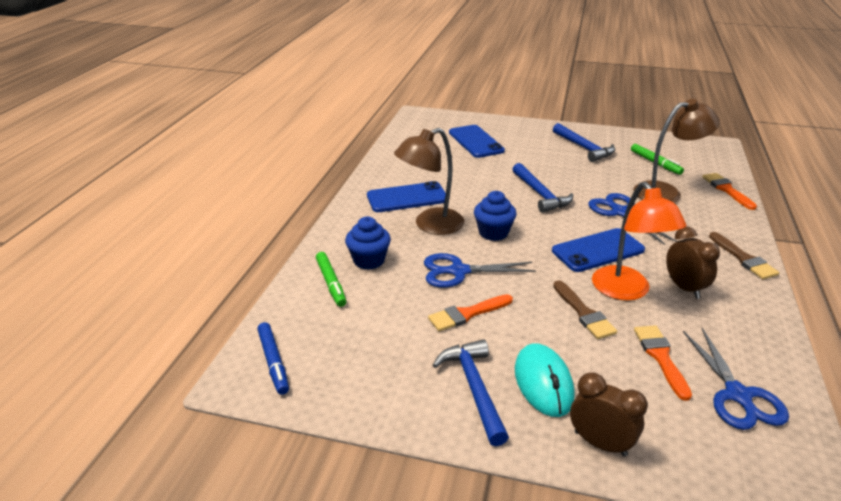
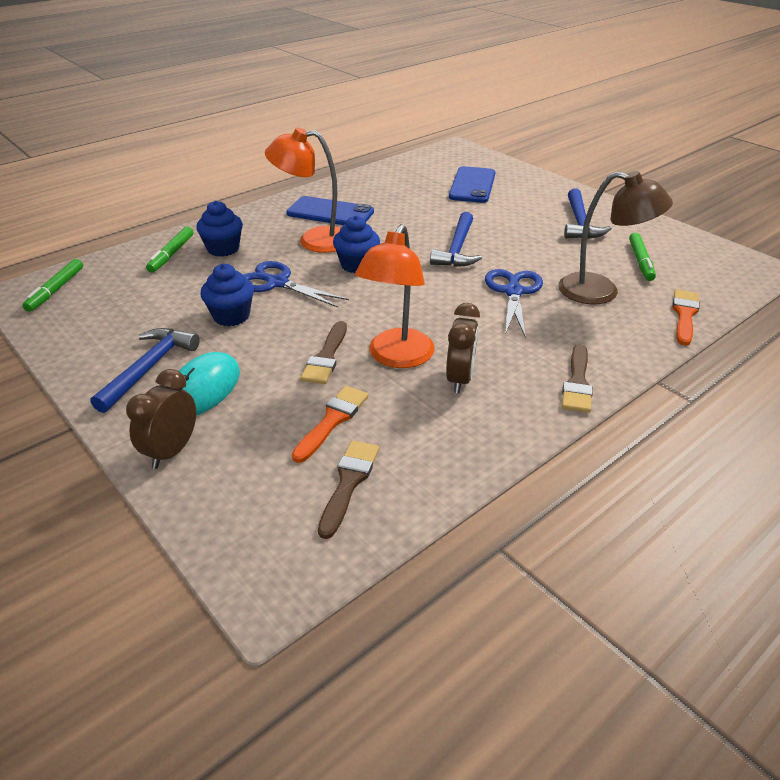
camera: 35 degrees right, 5 degrees up
blue marker [257,322,289,395] -> green marker [22,259,83,312]
brown lamp [394,128,464,235] -> orange lamp [265,127,341,253]
orange brush [428,294,513,331] -> blue cupcake [200,264,254,326]
blue phone [552,228,645,272] -> none
brown clock [570,372,648,457] -> brown clock turned 135 degrees counterclockwise [126,369,196,469]
blue scissors [683,328,789,430] -> brown brush [318,440,379,539]

